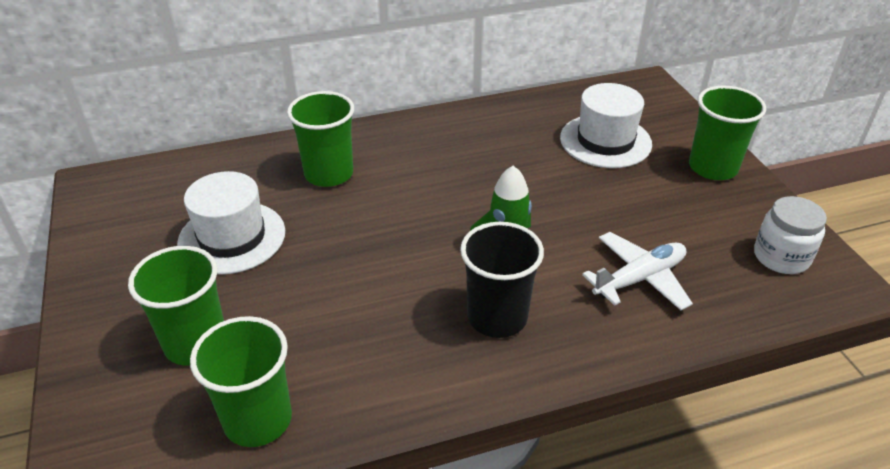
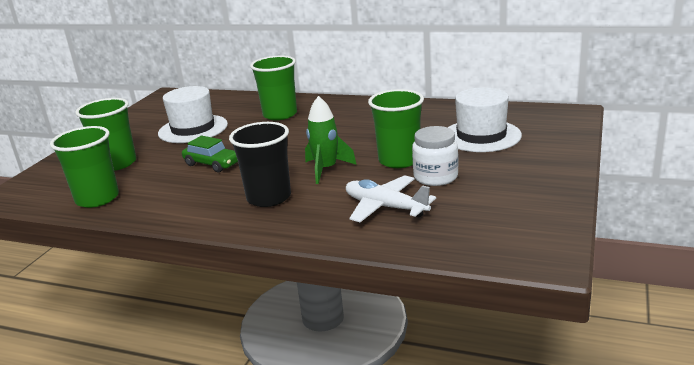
camera: 40 degrees right, 15 degrees down
white plane [582,232,693,310] -> white plane turned 150 degrees counterclockwise [346,175,436,222]
green cup [689,86,766,180] -> green cup moved to [368,89,424,168]
white jar [754,196,827,274] -> white jar moved to [412,126,459,186]
none -> green car [182,136,238,172]

